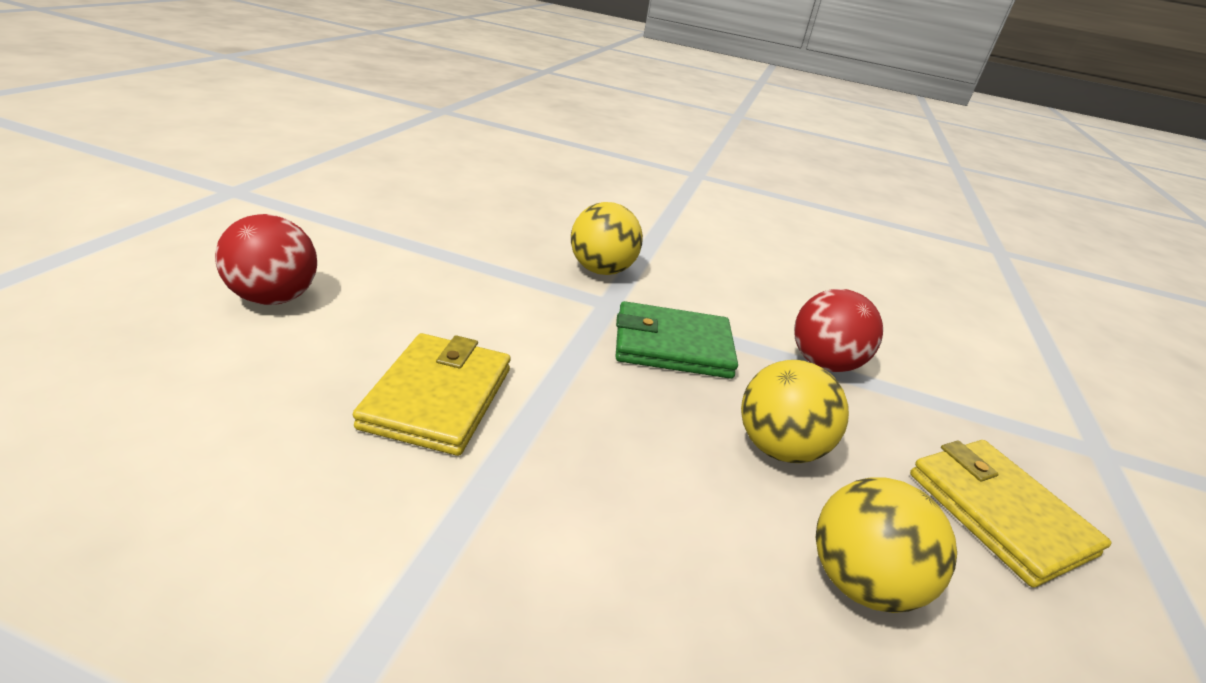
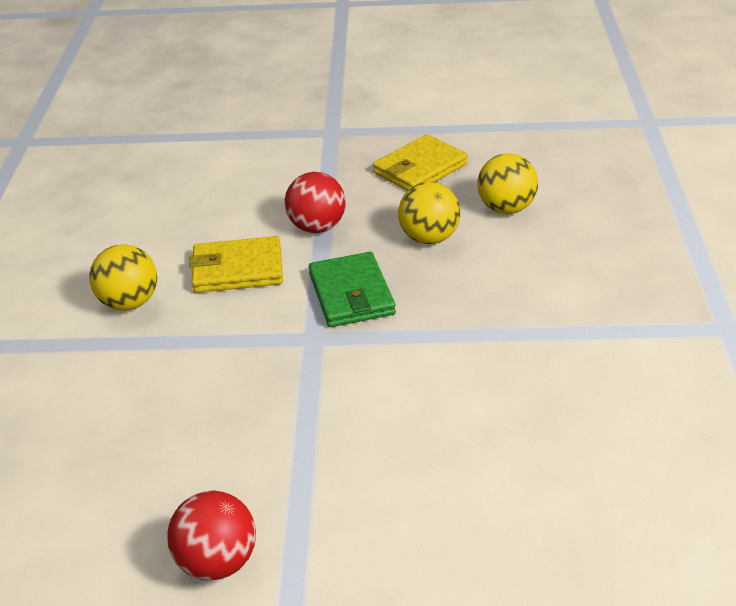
camera: 100 degrees left, 5 degrees up
red ball [215,214,317,305] -> red ball moved to [167,491,256,581]
yellow wallet [353,333,511,456] -> yellow wallet moved to [189,236,283,293]
yellow ball [571,202,643,275] -> yellow ball moved to [89,244,157,311]

